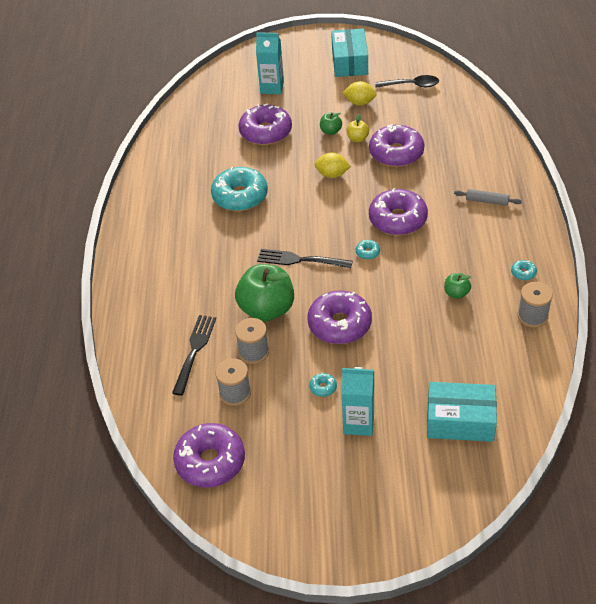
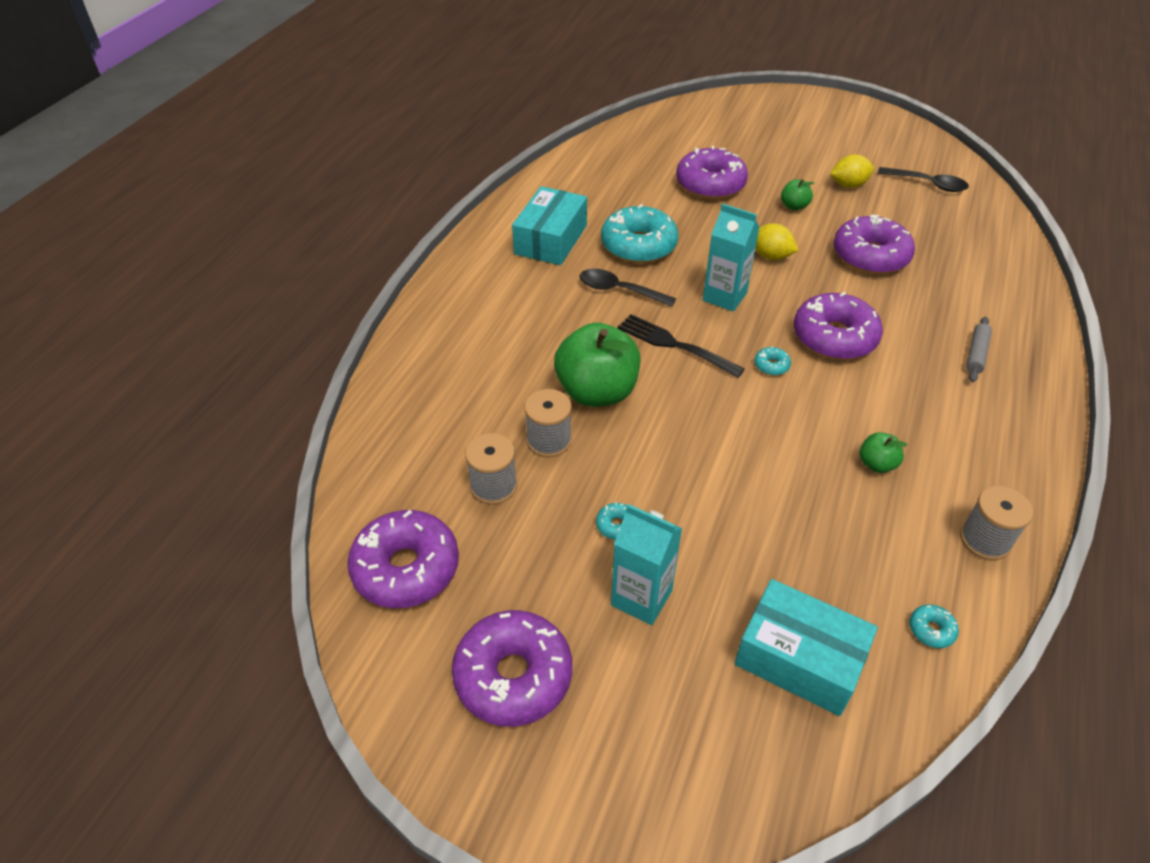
camera: 20 degrees right, 0 degrees up
black fork [172,315,216,396] -> none
turquoise carton [256,32,284,94] -> turquoise carton moved to [703,204,760,312]
purple donut [307,291,372,344] -> purple donut moved to [452,610,572,726]
turquoise box [331,28,368,77] -> turquoise box moved to [512,186,587,265]
yellow lemon [343,81,377,105] -> yellow lemon turned 45 degrees counterclockwise [830,154,874,188]
yellow apple [347,114,369,142] -> none
grey rolling pin [454,189,522,206] -> grey rolling pin turned 75 degrees clockwise [966,317,992,382]
turquoise donut [511,260,537,280] -> turquoise donut moved to [910,604,959,648]
none -> black spoon [579,269,676,307]

